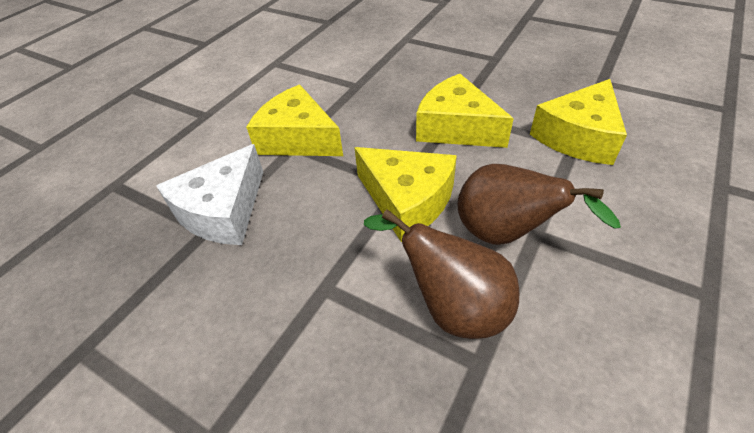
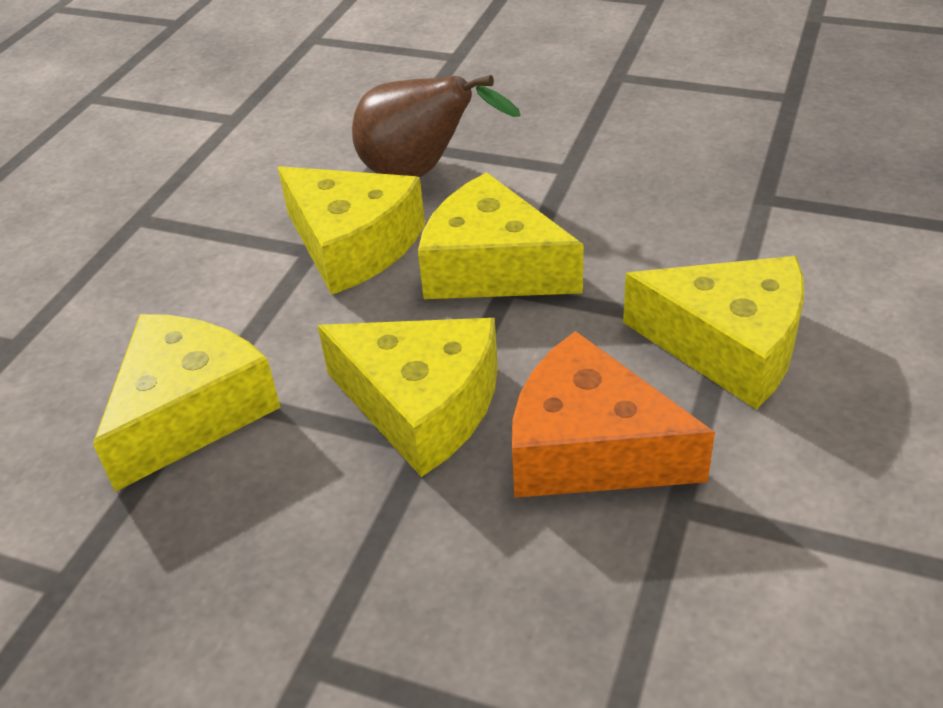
camera: 170 degrees right, 5 degrees down
white cheese [156,144,263,245] -> none
brown pear [458,164,621,245] -> yellow cheese [278,166,425,295]
none -> orange cheese [512,331,715,498]

